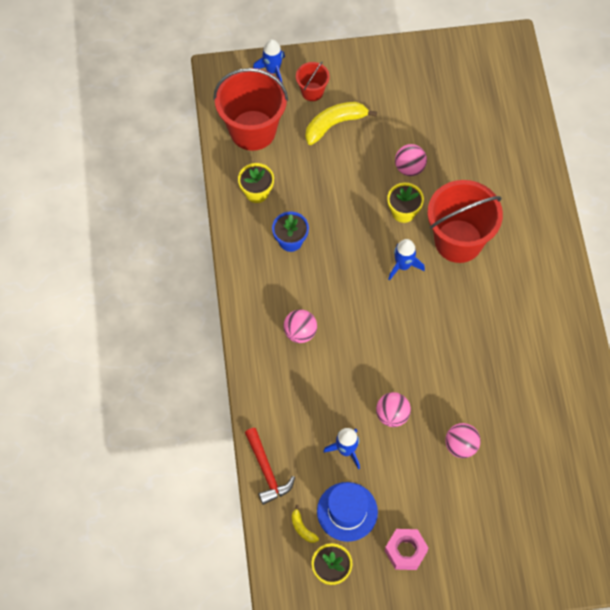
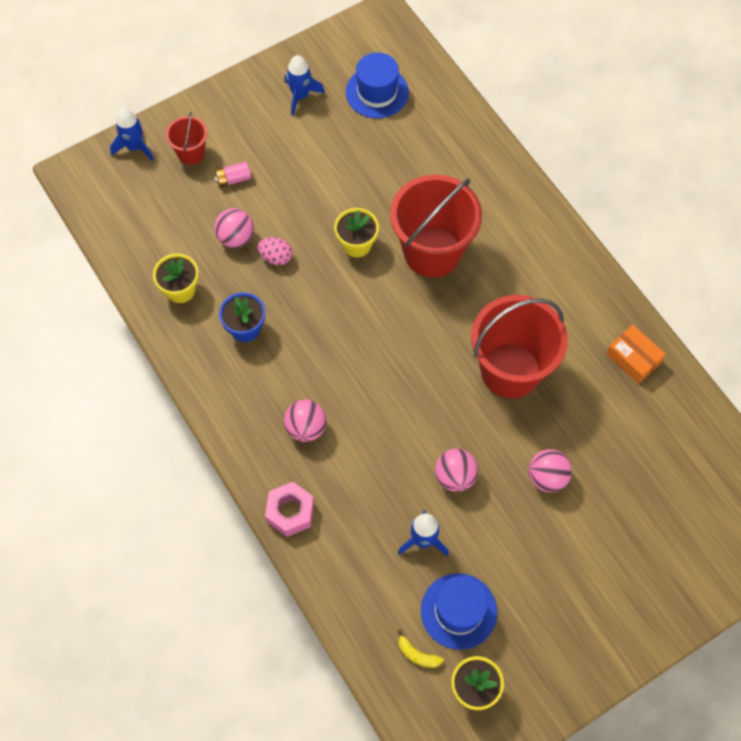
camera: 25 degrees left, 0 degrees up
red bucket [213,68,288,151] -> red bucket moved to [471,295,568,399]
red hammer [245,428,295,505] -> none
yellow banana [305,102,377,145] -> pink battery [214,161,251,187]
pink nut [385,529,428,570] -> pink nut moved to [265,482,314,537]
blue rocket [388,239,425,281] -> blue rocket moved to [285,55,325,115]
pink ball [395,144,427,176] -> pink ball moved to [214,208,254,248]
none -> pink egg [258,237,292,265]
none -> blue hat [346,53,409,118]
none -> orange box [606,325,666,384]

